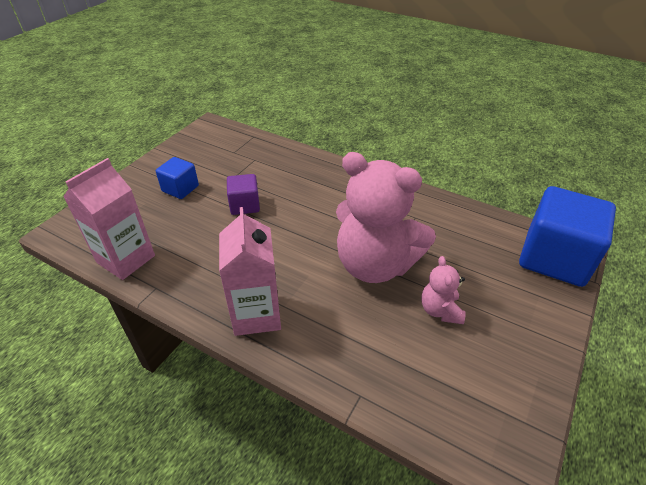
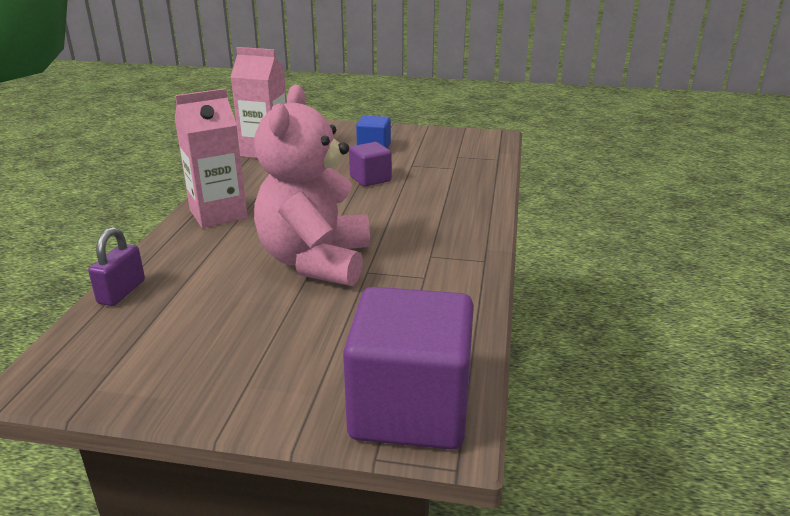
camera: 70 degrees right, 15 degrees down
pink teddy bear [421,256,465,324] -> none
blue cube [519,186,616,287] -> purple cube [343,287,474,450]
none -> purple padlock [88,227,145,306]

